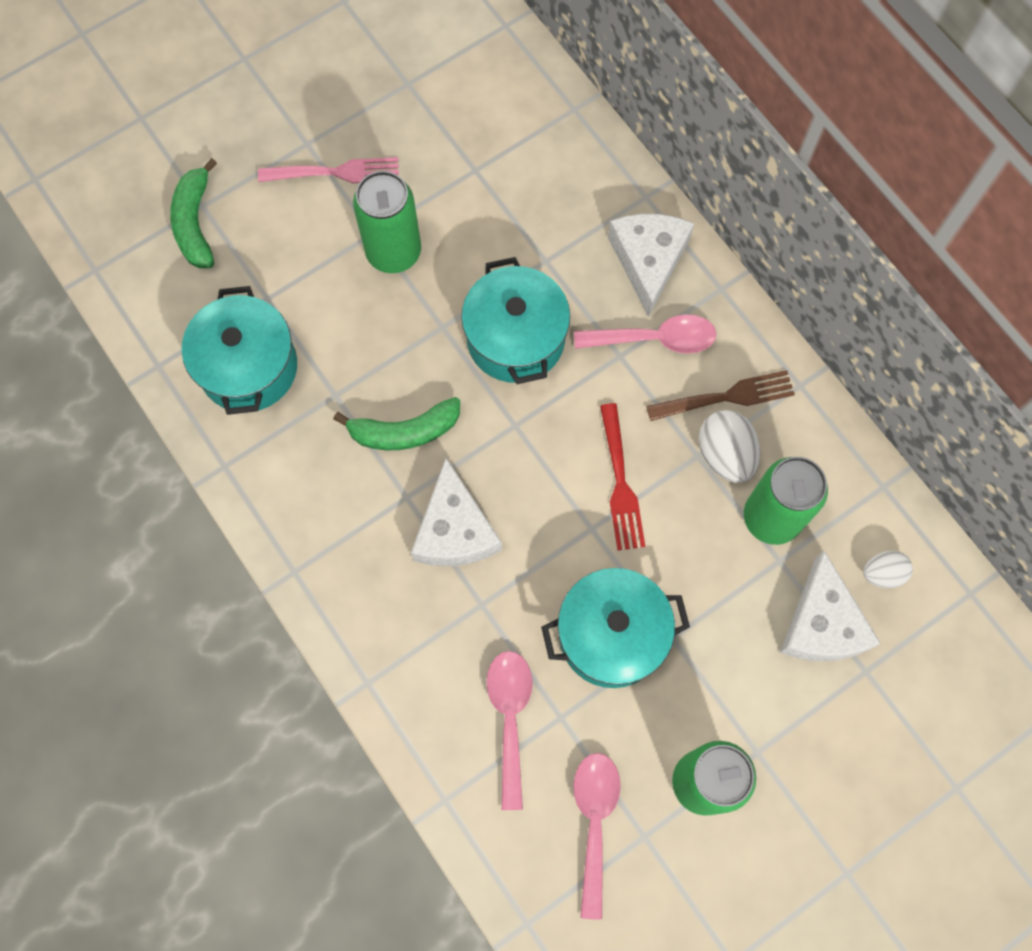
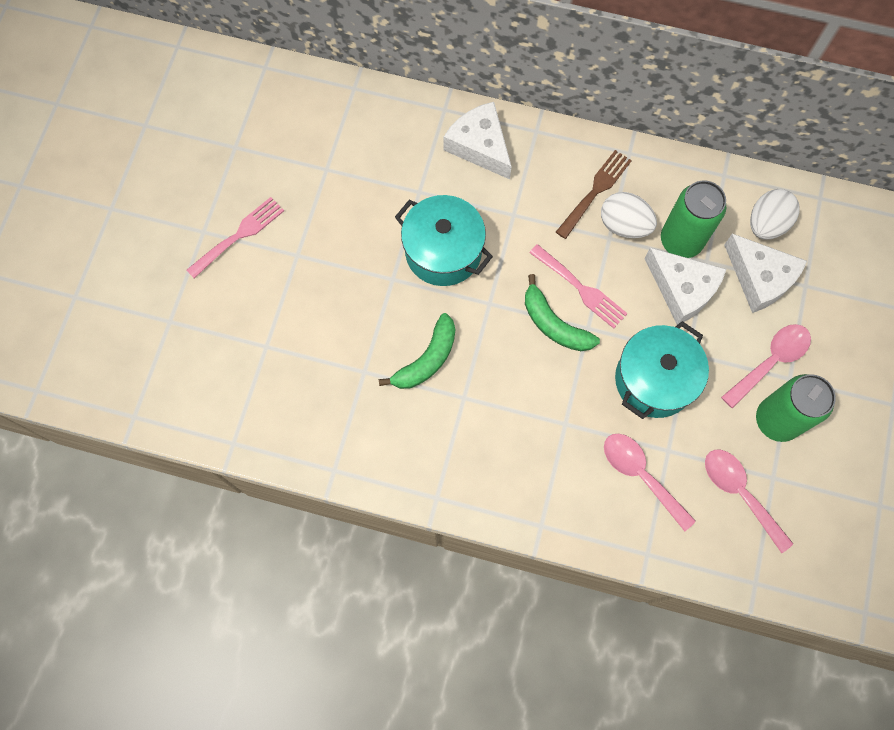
camera: 40 degrees left, 0 degrees up
green banana [170,158,217,268] -> green banana moved to [525,274,600,351]
turquoise pot [182,286,297,415] -> none
green can [353,171,421,273] -> none
white cheese [411,458,502,566] -> white cheese moved to [644,248,726,325]
pink spoon [574,314,717,354] -> pink spoon moved to [721,324,811,408]
red fork [600,403,645,550] -> pink fork [529,244,628,329]
white egg [863,551,913,588] -> white egg [750,189,800,240], size x1.59

